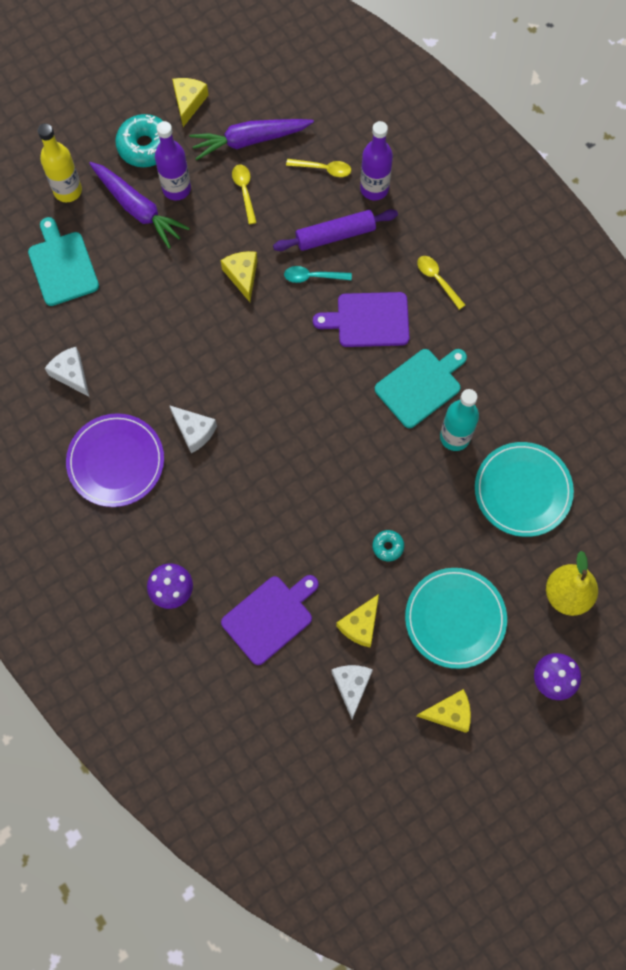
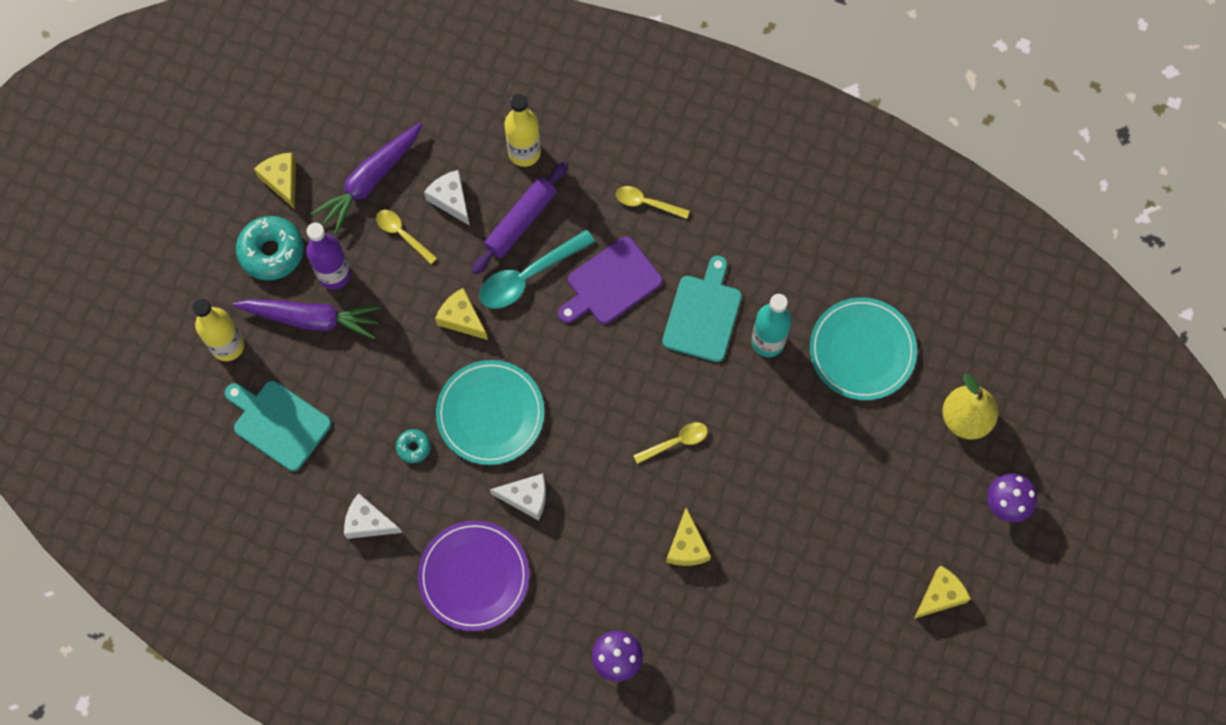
camera: 35 degrees left, 0 degrees up
purple cutting board [221,575,319,665] -> none
turquoise spoon [284,266,352,283] -> turquoise spoon [479,229,595,309], size x1.70
yellow spoon [286,159,351,177] -> yellow spoon moved to [633,422,708,464]
white cheese [331,665,373,719] -> white cheese moved to [424,170,470,226]
yellow cheese [336,594,379,647] -> yellow cheese moved to [666,507,711,566]
purple bottle [360,121,393,200] -> yellow bottle [504,93,541,167]
turquoise donut [372,530,404,561] -> turquoise donut moved to [396,429,431,463]
turquoise plate [405,568,507,669] -> turquoise plate moved to [436,360,544,465]

